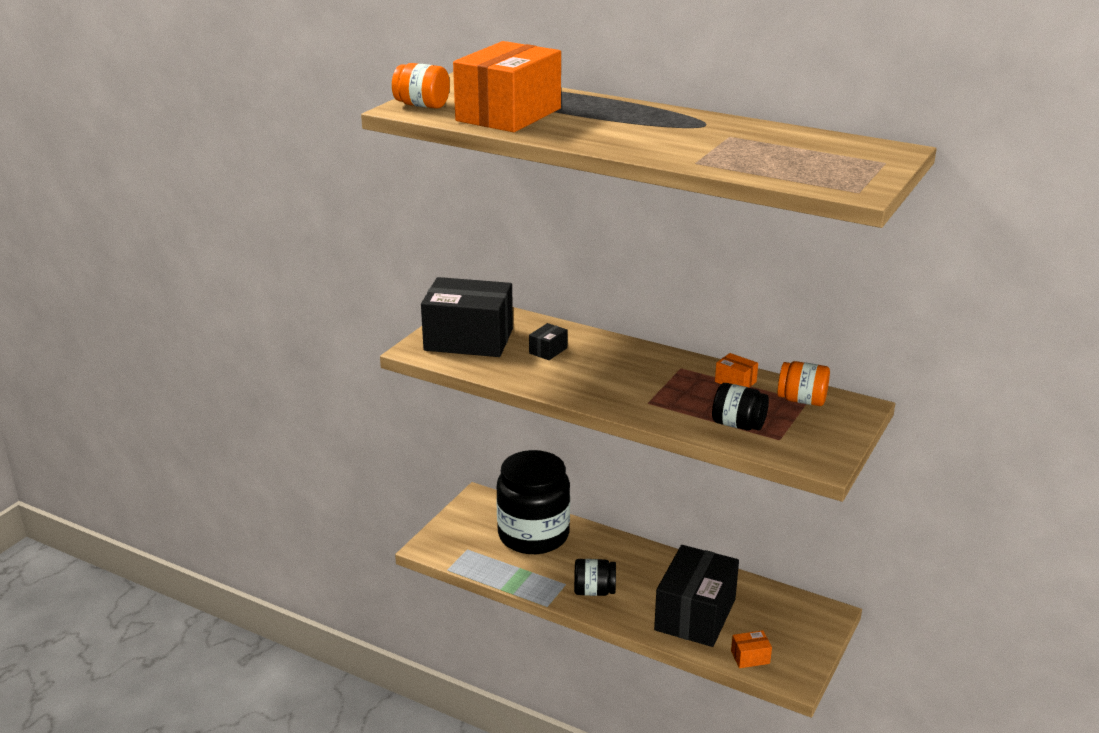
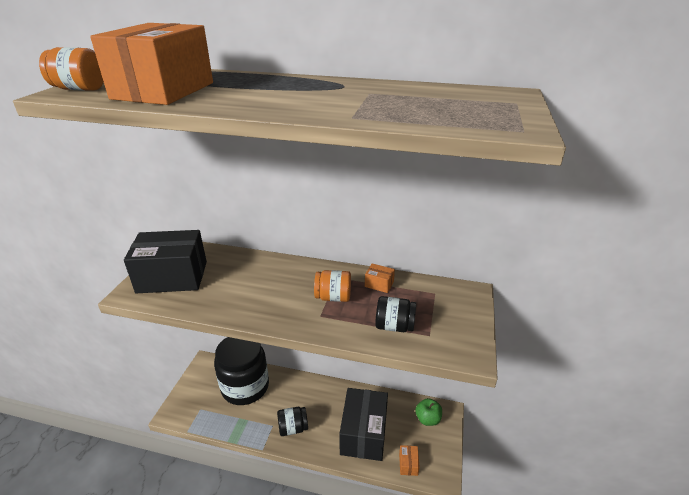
camera: 15 degrees left, 5 degrees up
black box [529,323,567,360] -> none
orange box [731,630,772,668] -> orange box turned 60 degrees counterclockwise [399,445,420,476]
orange jar [777,361,830,406] -> orange jar moved to [314,270,351,302]
none -> green apple [415,398,442,426]

